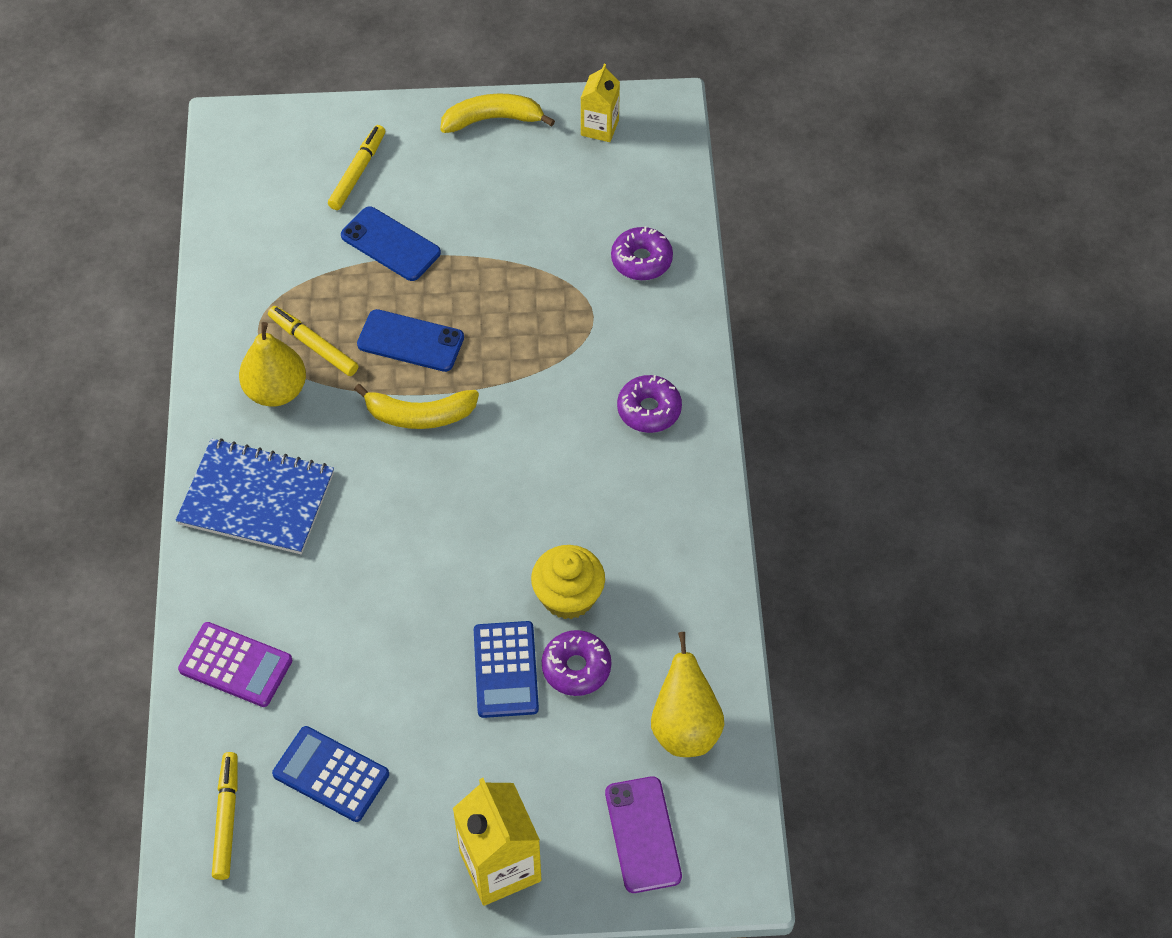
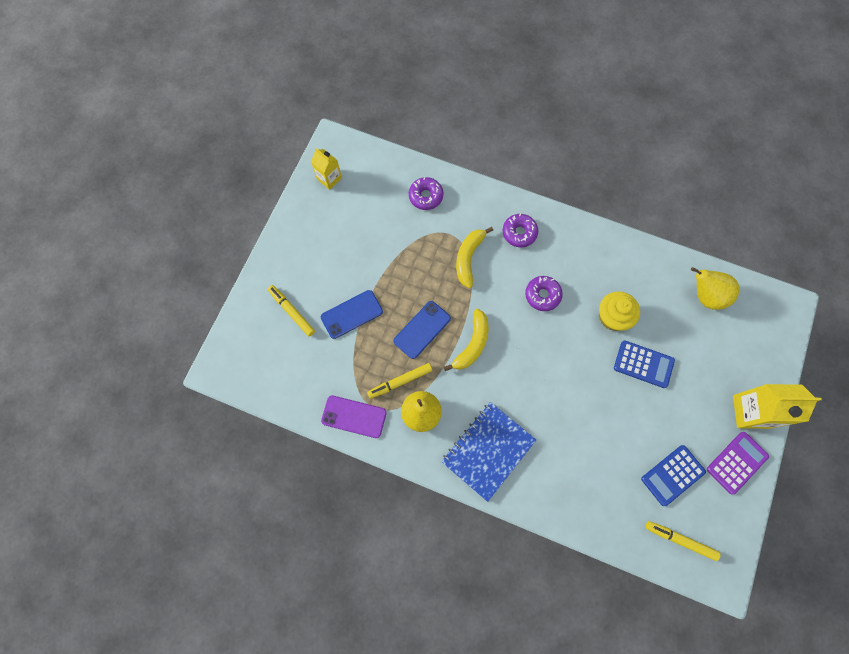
camera: 65 degrees left, 15 degrees up
purple calculator [178,622,292,707] -> purple calculator moved to [707,432,769,494]
yellow banana [440,94,555,133] -> yellow banana moved to [456,227,493,288]
purple donut [542,630,611,696] -> purple donut moved to [525,276,563,311]
purple phone [605,776,682,893] -> purple phone moved to [321,395,387,438]

